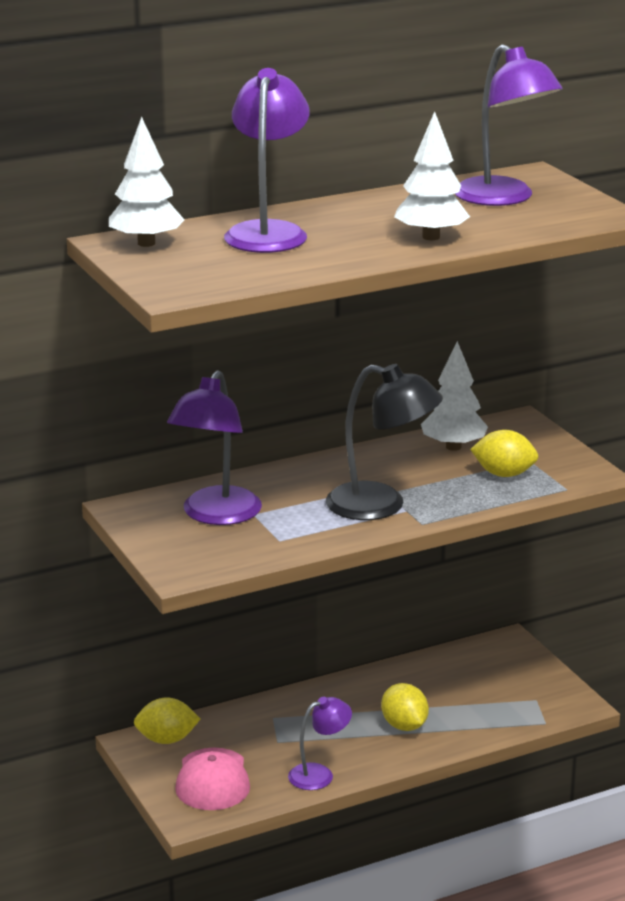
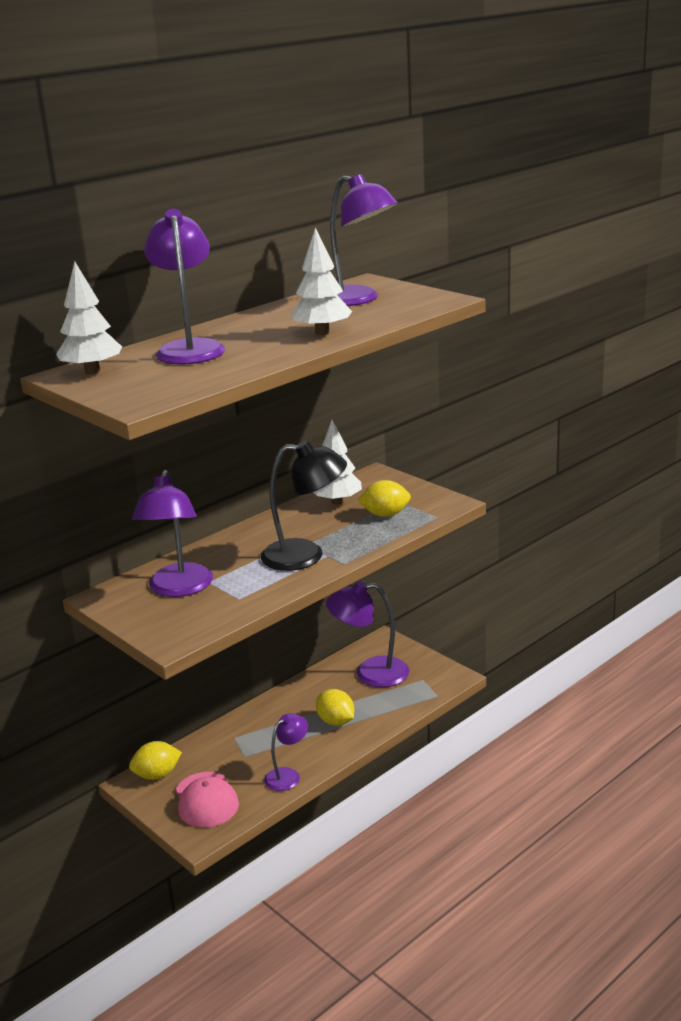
camera: 15 degrees left, 0 degrees up
none -> purple lamp [326,581,409,687]

